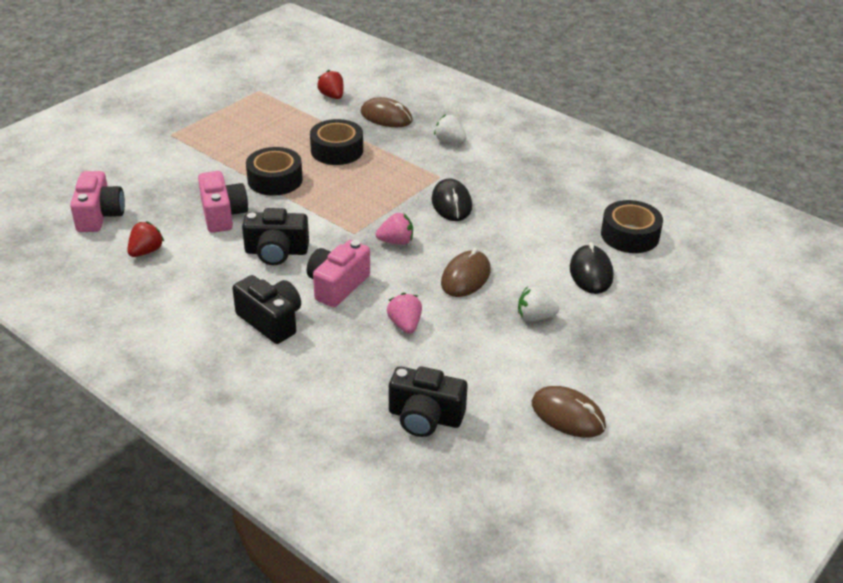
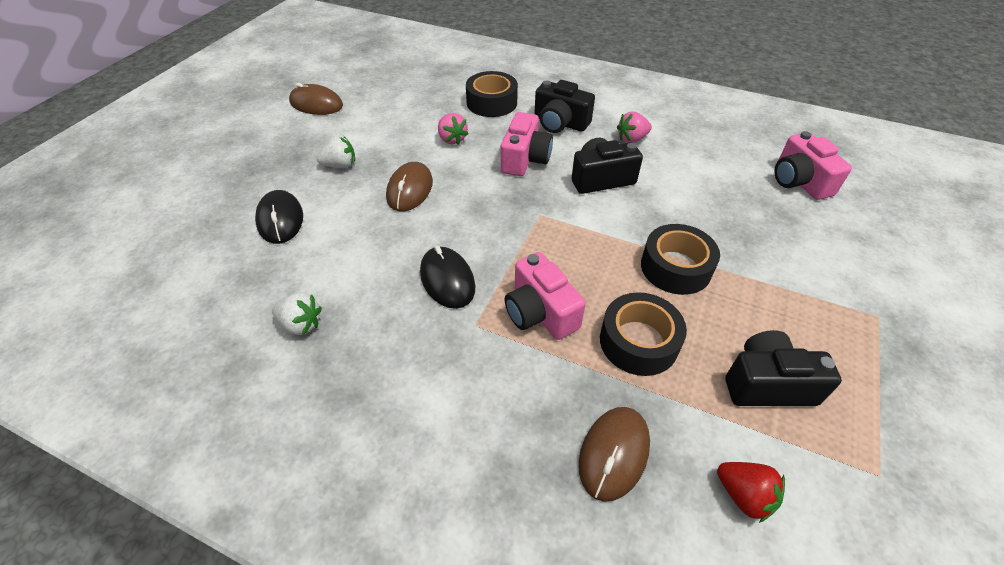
camera: 165 degrees right, 10 degrees up
red strawberry [127,221,164,257] -> none
pink camera [198,171,248,233] -> pink camera moved to [504,252,586,340]
brown mouse [361,97,412,127] -> brown mouse turned 75 degrees counterclockwise [579,407,650,502]
pink strawberry [376,213,413,245] -> pink strawberry moved to [617,112,652,143]
black camera [389,366,468,437] -> black camera moved to [725,330,842,406]
white strawberry [434,114,467,143] -> white strawberry moved to [272,292,322,335]
black tape [601,200,663,253] -> black tape moved to [466,71,518,117]

